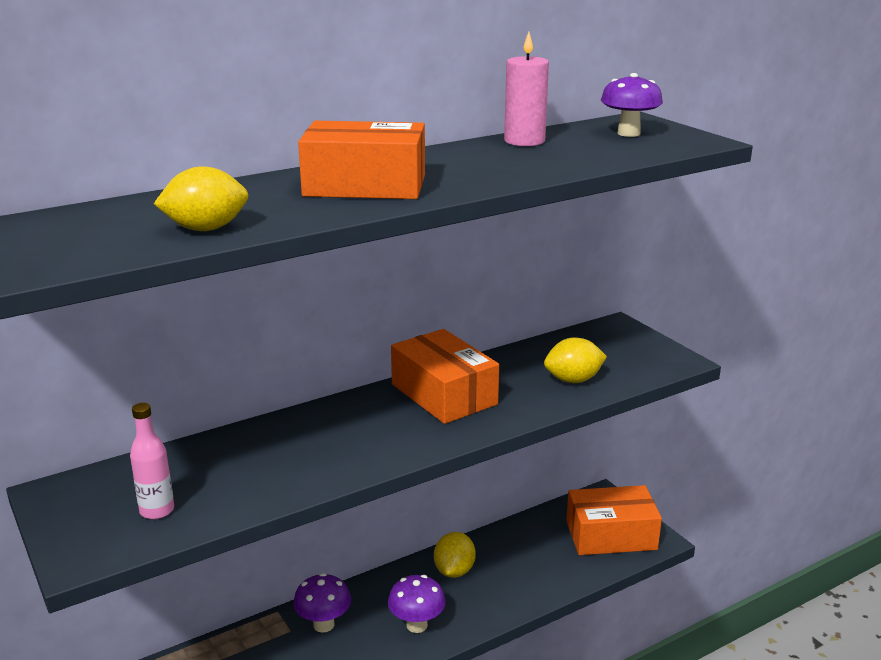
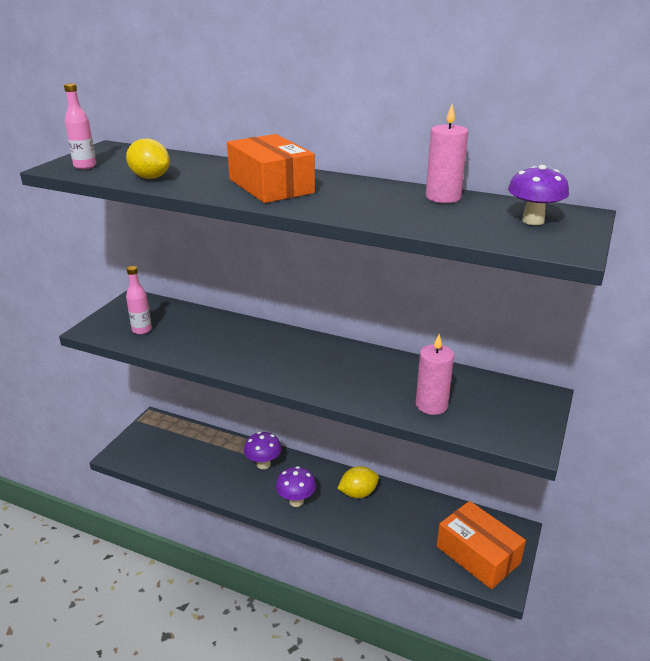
camera: 55 degrees right, 5 degrees up
orange box [391,329,499,424] -> none
yellow lemon [544,338,607,383] -> pink candle [416,334,454,415]
none -> pink bottle [64,83,96,169]

